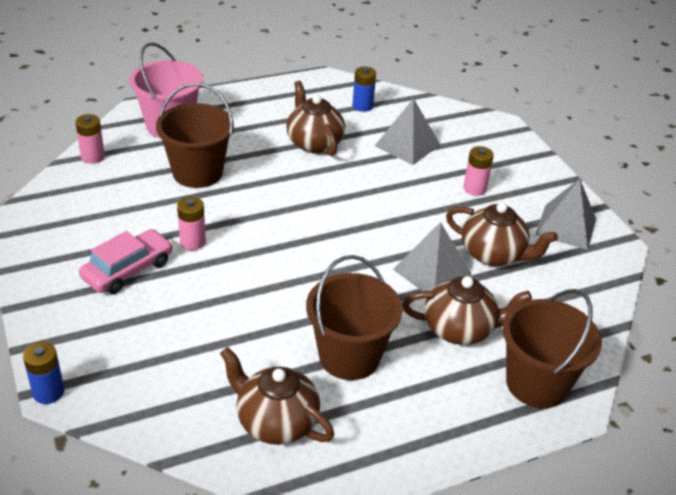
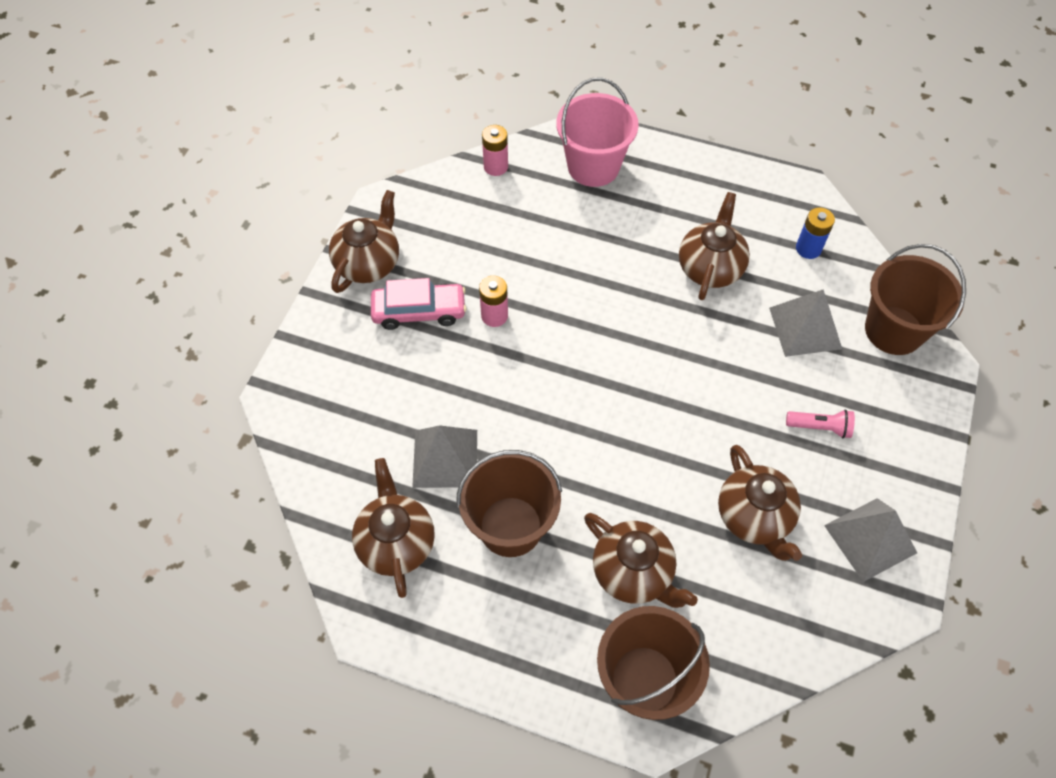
camera: 45 degrees right, 20 degrees up
blue battery [23,342,64,404] -> none
brown bucket [156,83,234,188] -> brown bucket moved to [865,244,966,355]
grey pyramid [393,222,472,291] -> grey pyramid moved to [412,425,477,488]
pink battery [463,146,494,196] -> pink flashlight [786,410,855,438]
none -> brown teapot [329,190,399,293]

